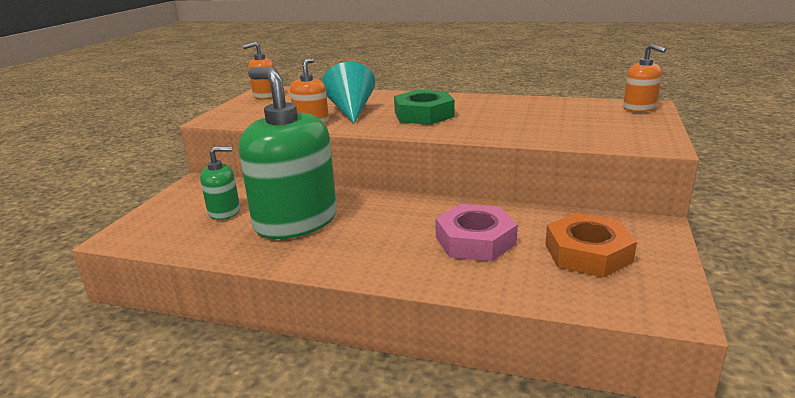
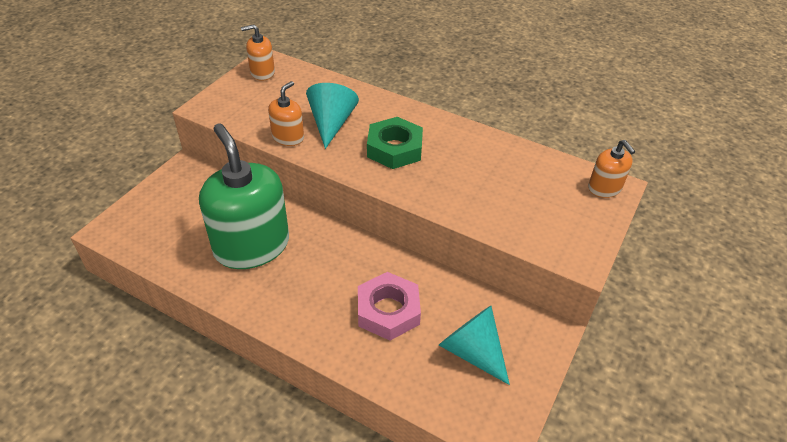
camera: 10 degrees right, 20 degrees up
green soap dispenser [200,147,240,220] -> none
orange nut [545,213,637,278] -> turquoise cone [439,306,510,385]

